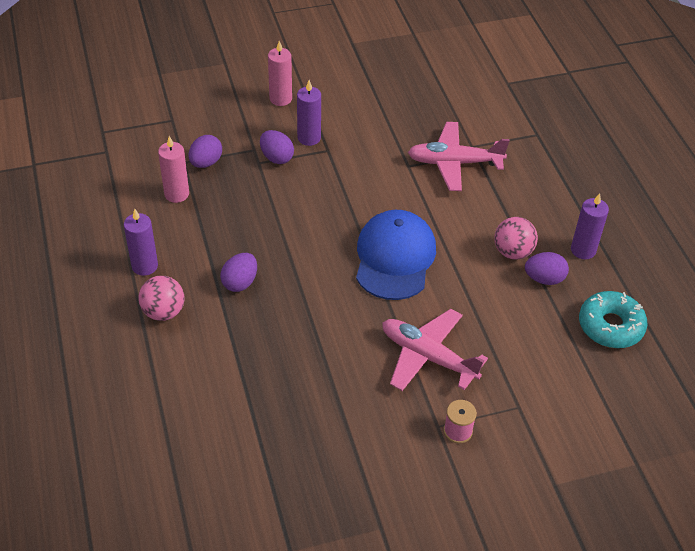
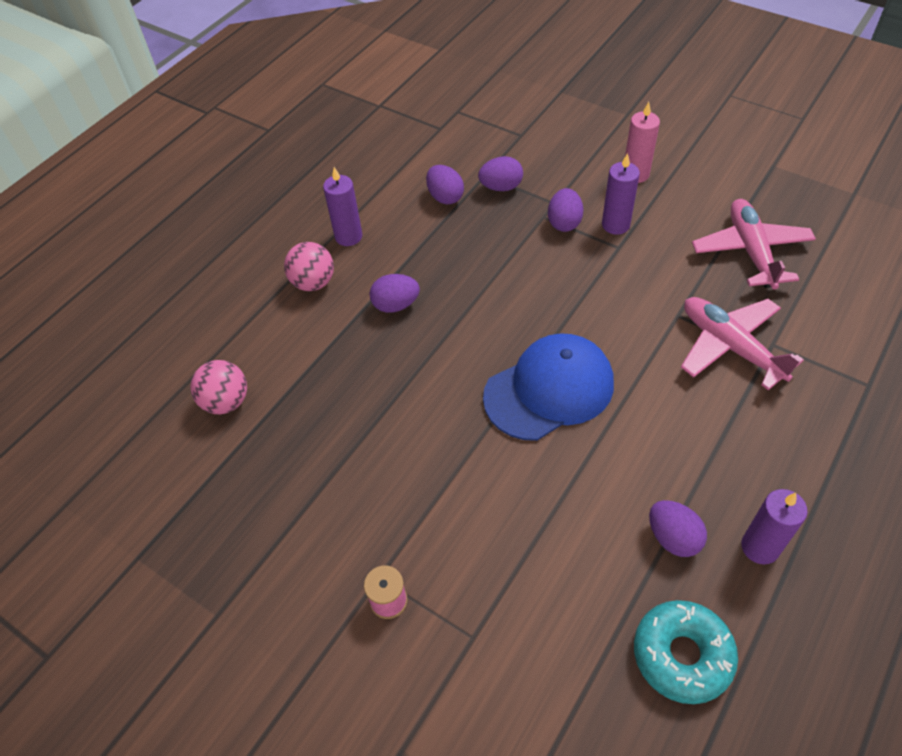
camera: 55 degrees right, 5 degrees up
pink candle [158,136,189,203] -> purple egg [426,165,464,205]
pink plane [382,309,488,391] -> pink plane moved to [692,199,816,290]
pink ball [494,217,538,260] -> pink ball moved to [190,360,247,414]

